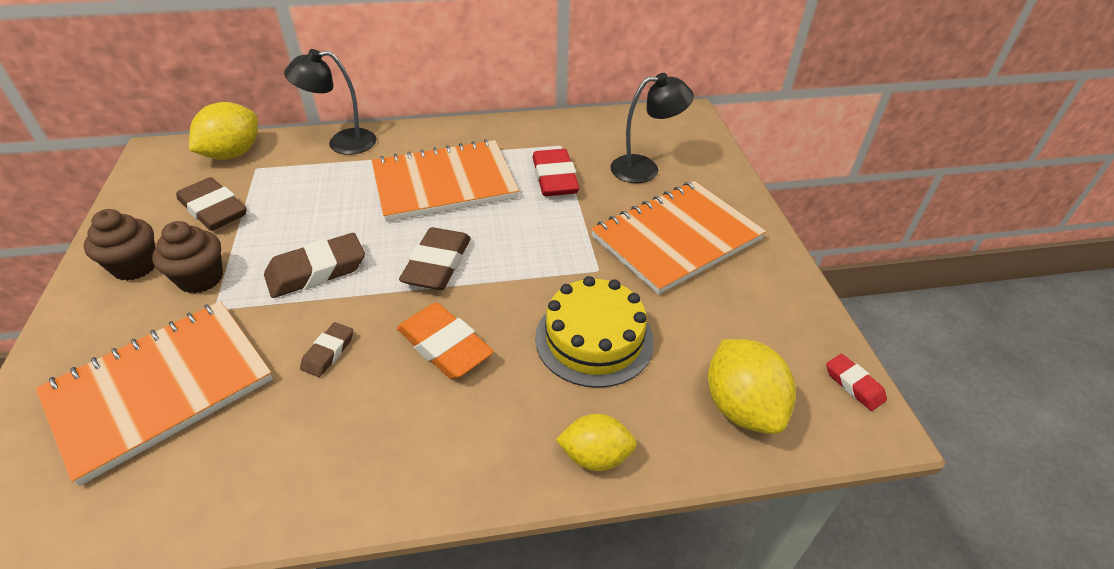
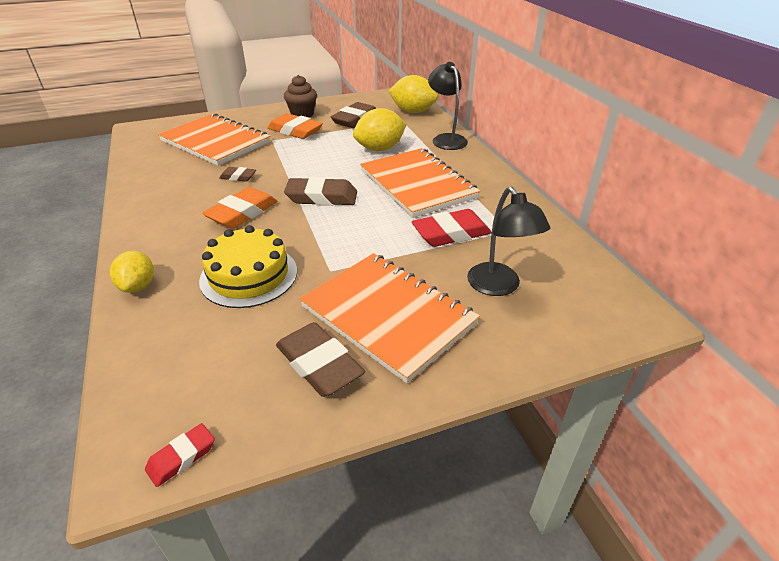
camera: 80 degrees right, 5 degrees down
brown cupcake [152,221,223,294] -> orange eraser [268,113,323,139]
brown eraser [264,233,365,298] -> brown eraser moved to [276,322,365,397]
yellow lemon [708,339,796,434] -> yellow lemon moved to [353,108,407,151]

